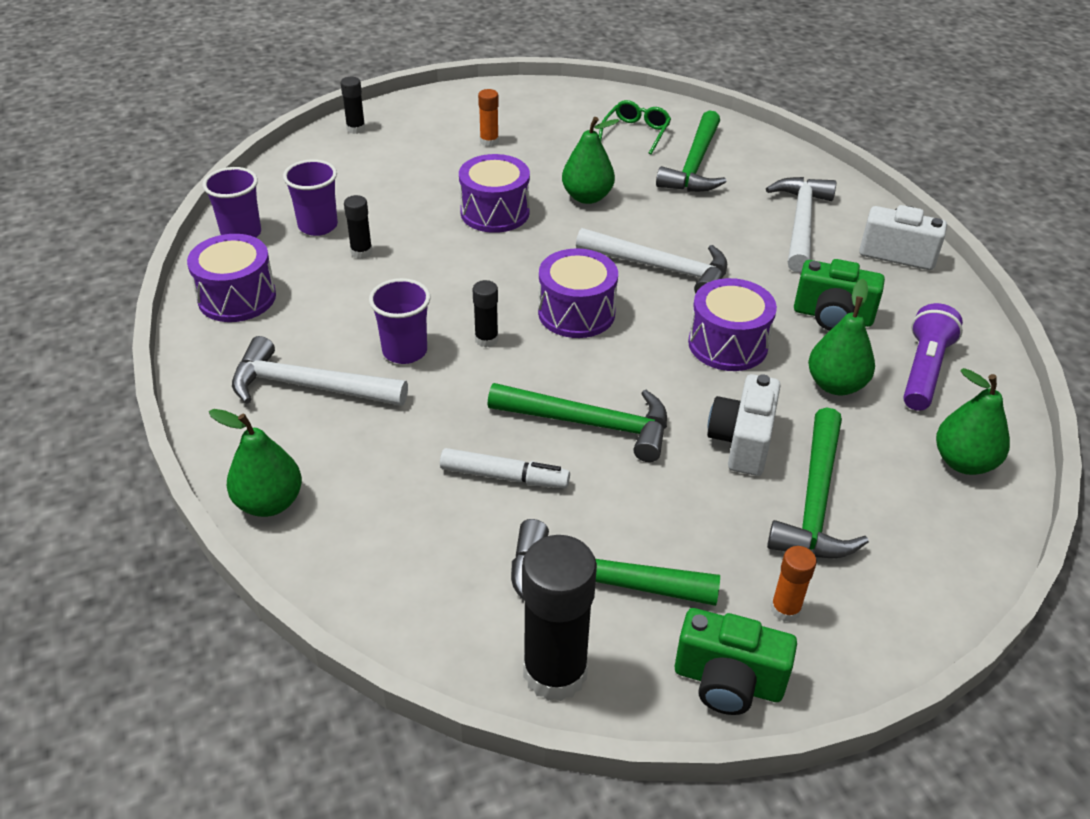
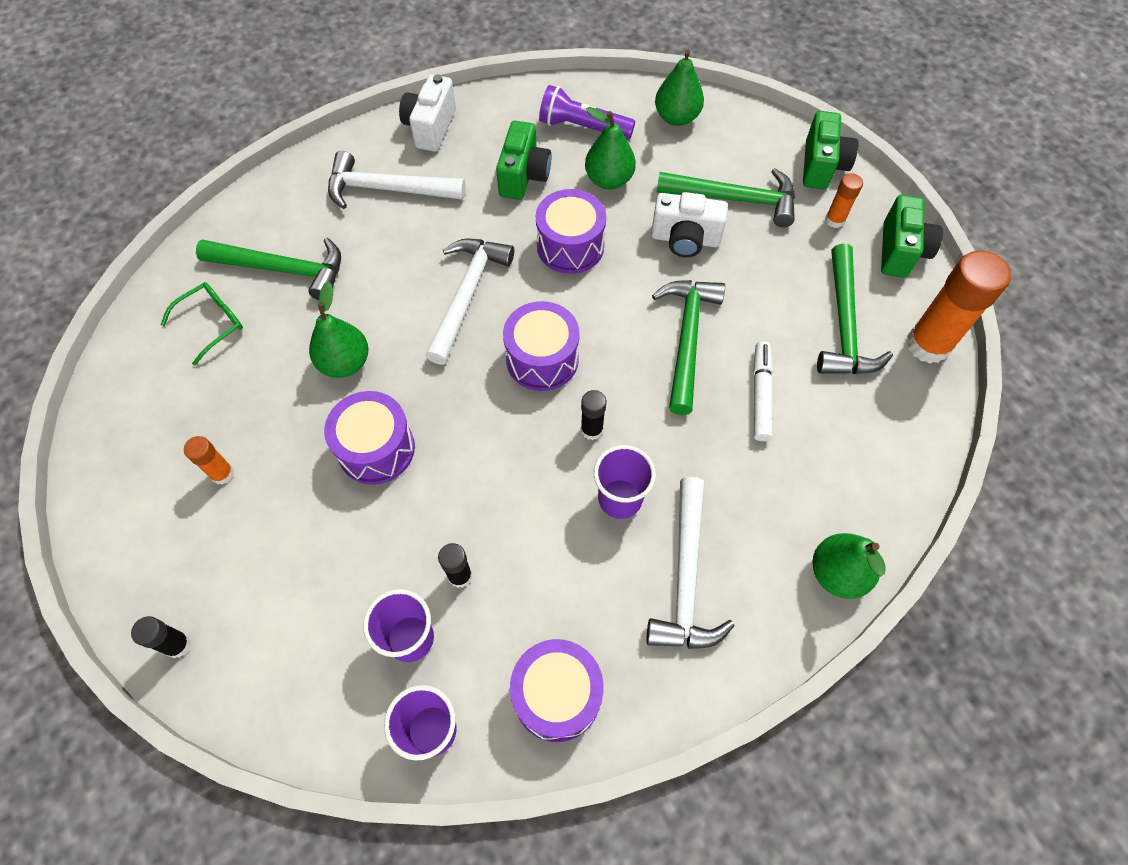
camera: 95 degrees left, 20 degrees up
black glue stick [522,535,597,701] -> orange glue stick [906,251,1011,363]
green glasses [599,100,671,154] -> green glasses turned 120 degrees clockwise [161,282,243,366]
none -> green camera [803,111,859,189]

